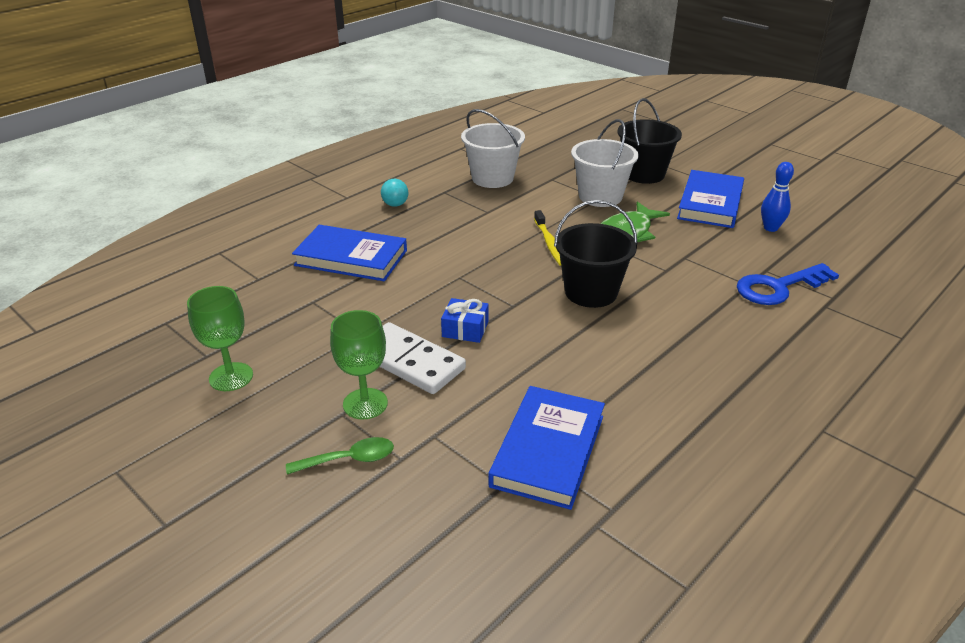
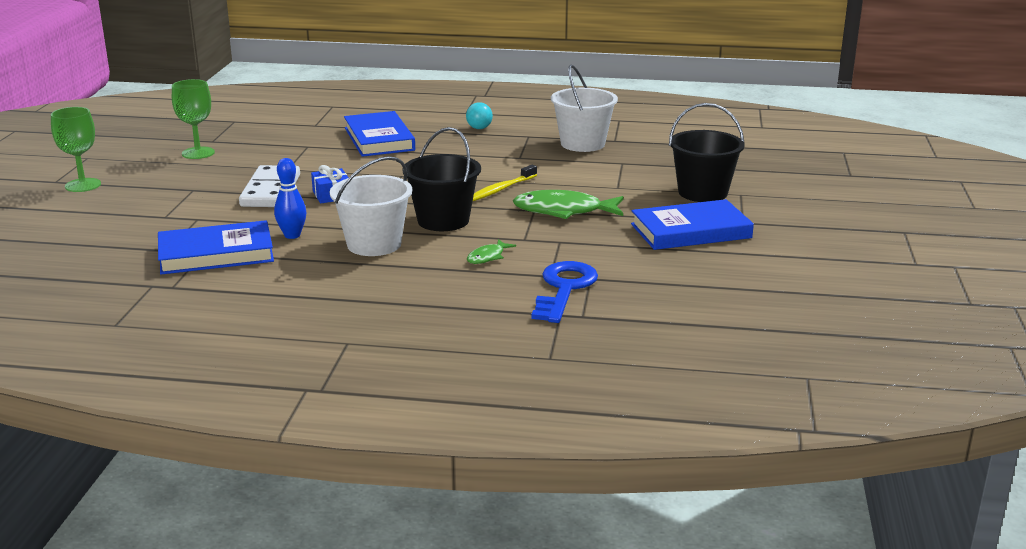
camera: 55 degrees right, 10 degrees down
green spoon [286,437,394,475] -> none
green goblet [330,310,388,420] -> green goblet moved to [51,107,101,192]
white bucket [571,119,639,207] -> white bucket moved to [330,156,412,256]
blue key [737,263,839,305] -> blue key turned 75 degrees clockwise [531,261,598,323]
blue bowling pin [761,162,794,232] -> blue bowling pin moved to [274,158,306,239]
none -> green fish [467,239,516,264]

